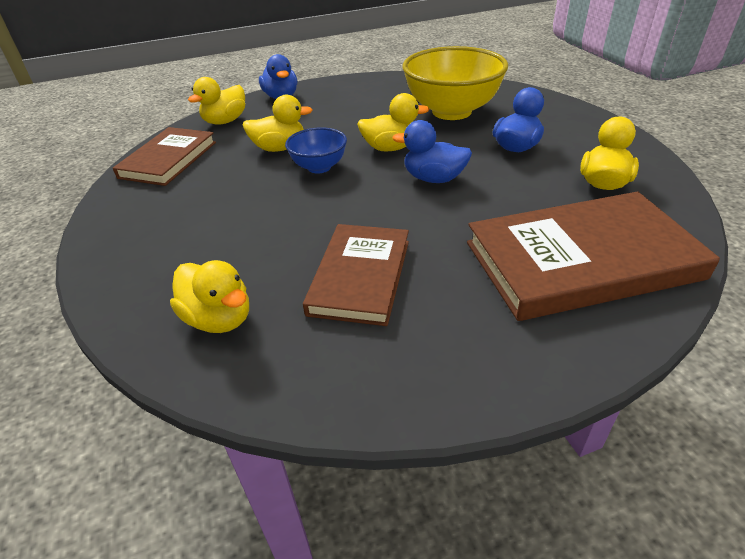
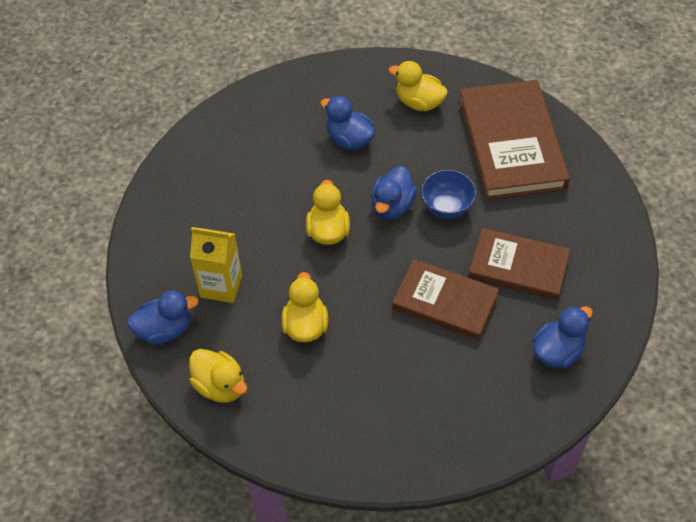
camera: 85 degrees left, 15 degrees up
brown book [113,127,216,186] -> brown book moved to [392,259,499,340]
yellow duck [170,260,249,333] -> blue duck [532,306,593,368]
blue bowl [285,127,347,174] -> blue bowl moved to [421,170,477,219]
yellow bowl [402,46,508,120] -> none
none -> yellow carton [190,227,242,303]

